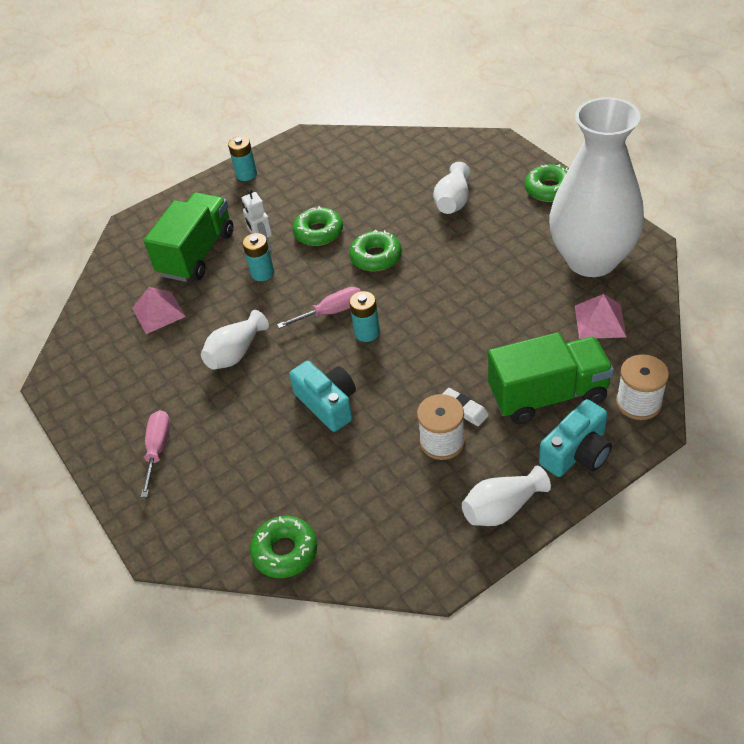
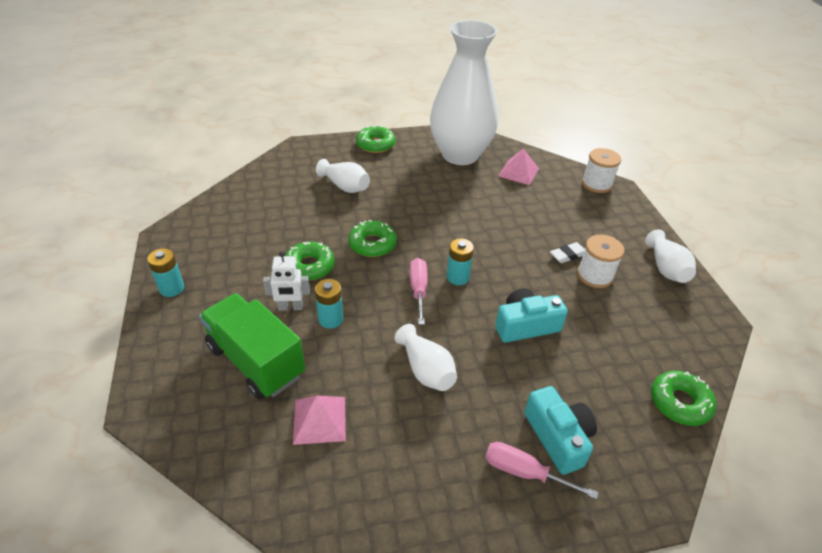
camera: 75 degrees left, 5 degrees down
green truck [488,332,614,424] -> none
turquoise camera [539,399,612,477] -> turquoise camera moved to [524,386,597,475]

